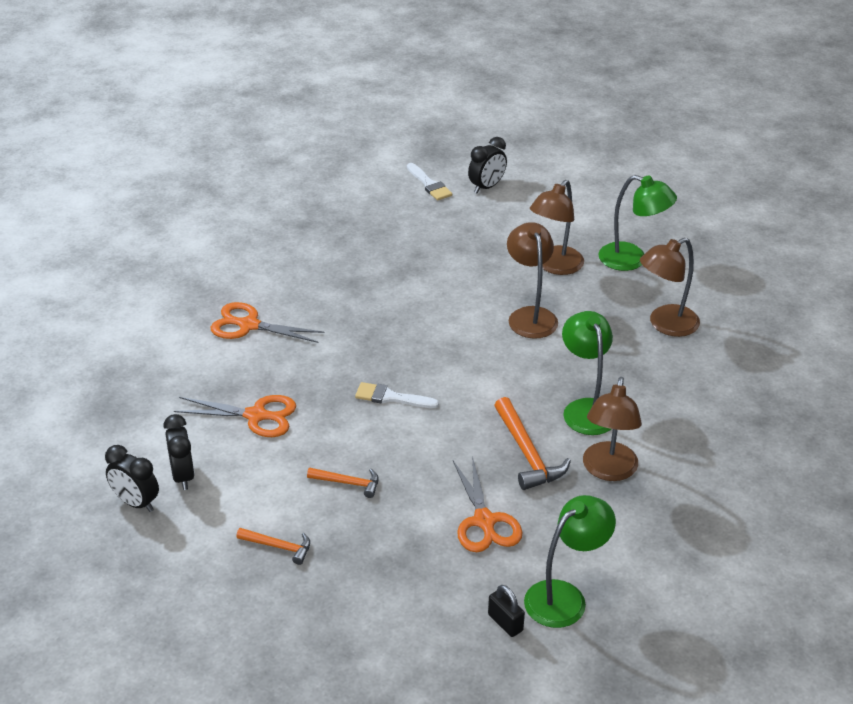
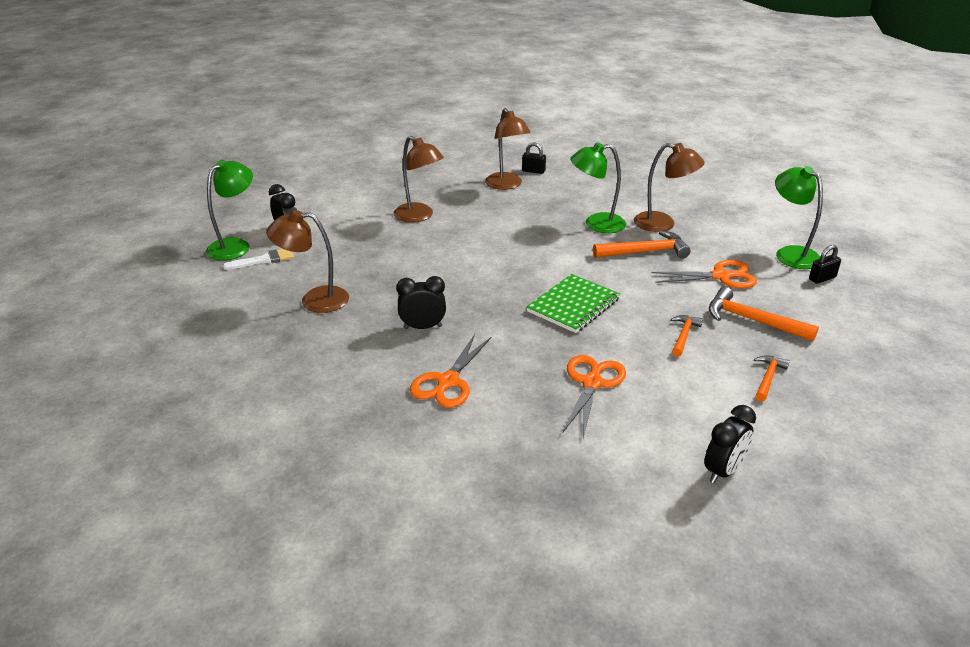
camera: 80 degrees left, 5 degrees down
black clock [163,414,195,490] -> black clock moved to [396,276,446,329]
white brush [355,382,439,408] -> green notebook [526,274,620,333]
brown lamp [507,222,558,339] -> brown lamp moved to [266,210,349,313]
green lamp [598,175,677,271] -> green lamp moved to [206,160,253,261]
none -> black padlock [522,143,546,174]
none -> orange hammer [709,287,819,341]

